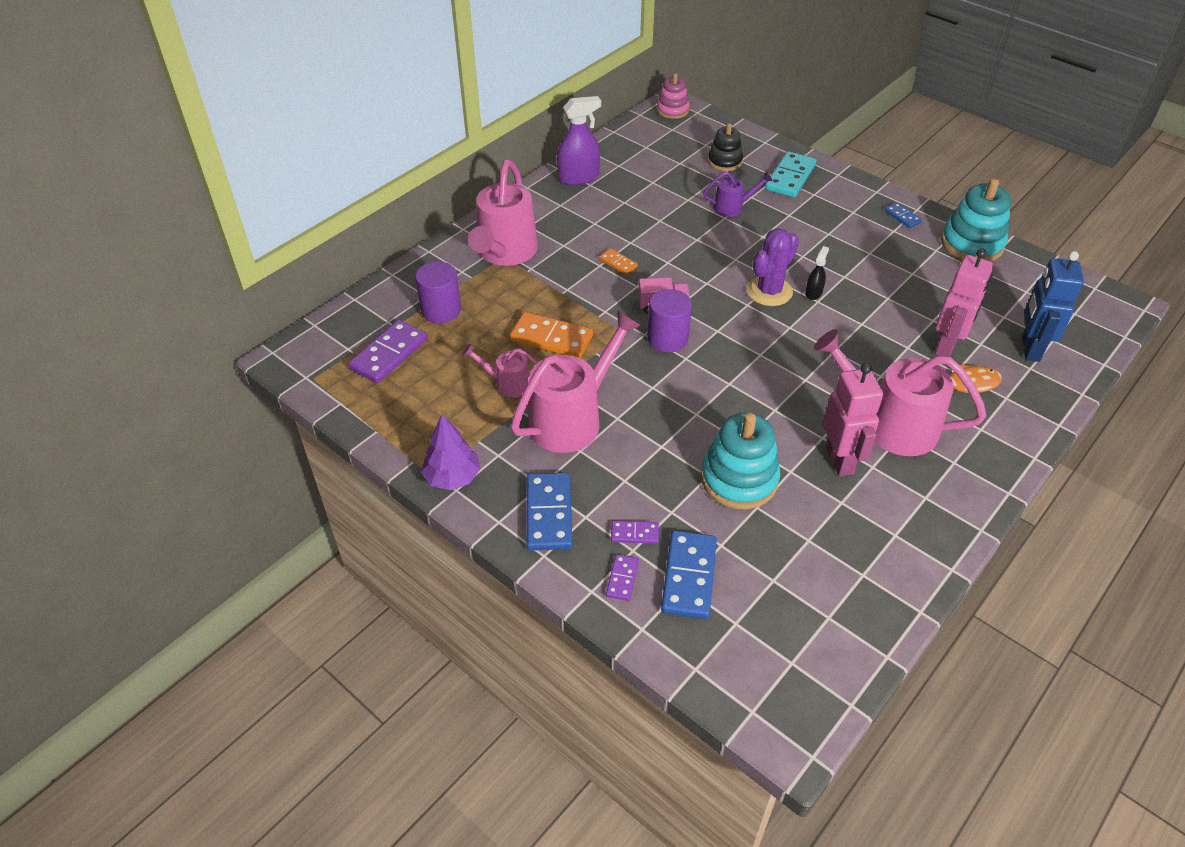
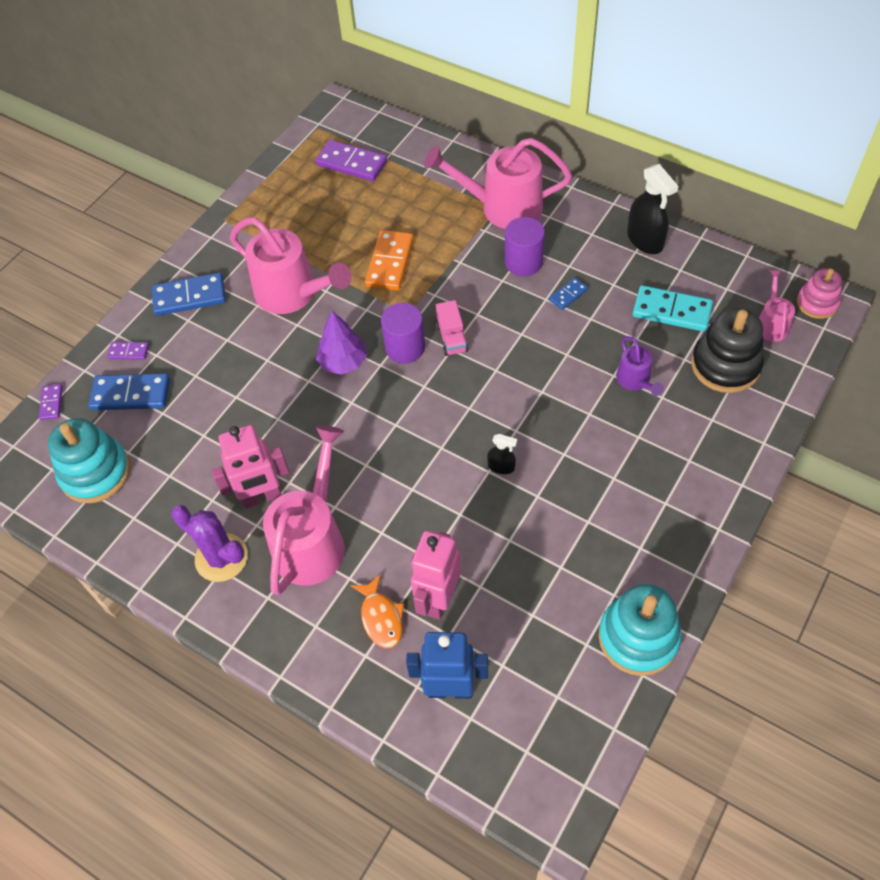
camera: 85 degrees right, 10 degrees up
purple cylinder [415,262,461,323] -> purple cylinder moved to [505,217,545,276]
purple tree [421,415,480,490] -> purple tree moved to [316,311,367,375]
pink watering can [462,344,538,397] -> pink watering can moved to [759,270,795,342]
purple spray bottle [557,96,601,185] -> black spray bottle [627,164,679,254]
orange domino [599,249,638,275] -> none
purple domino [611,520,659,544] -> purple domino moved to [39,384,63,420]
turquoise stacking toy [701,413,780,509] -> turquoise stacking toy moved to [48,418,130,503]
black stacking toy [708,123,743,171] -> black stacking toy [691,308,764,393], size x1.63
purple cactus [747,228,799,306] -> purple cactus moved to [171,505,248,582]
turquoise domino [765,151,816,198] -> turquoise domino moved to [633,285,713,332]
blue domino [885,203,922,228] -> blue domino moved to [549,278,588,310]
pink robot [935,248,994,357] -> pink robot turned 90 degrees clockwise [411,531,461,620]

